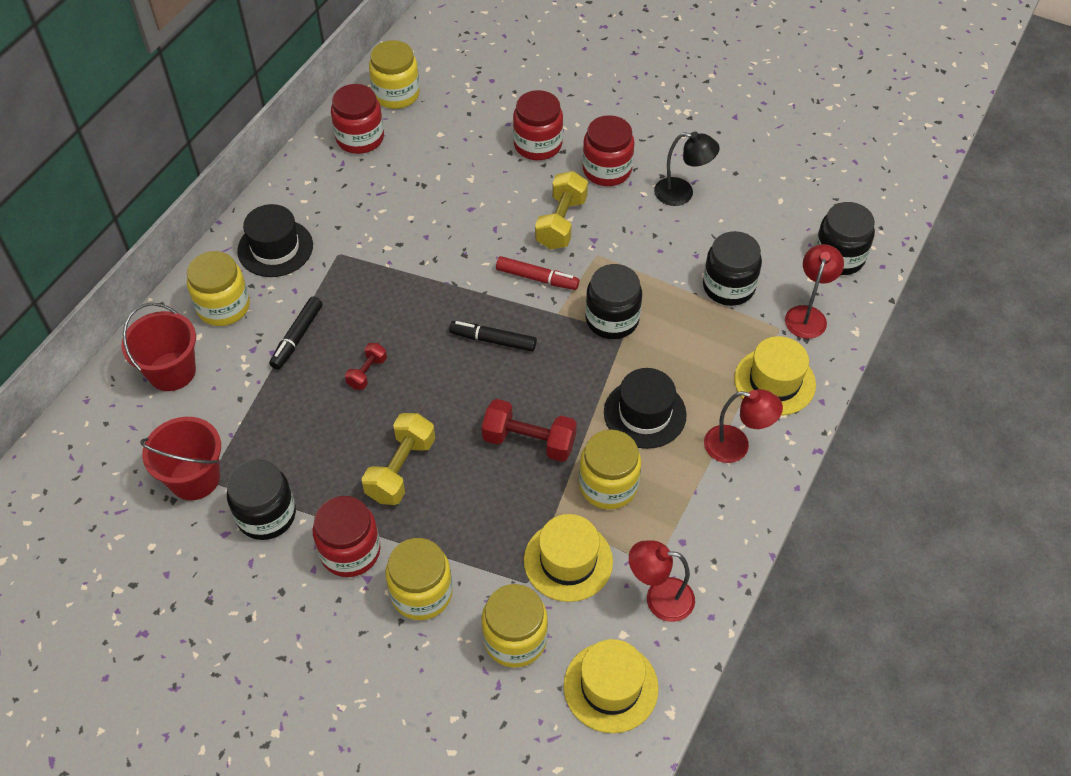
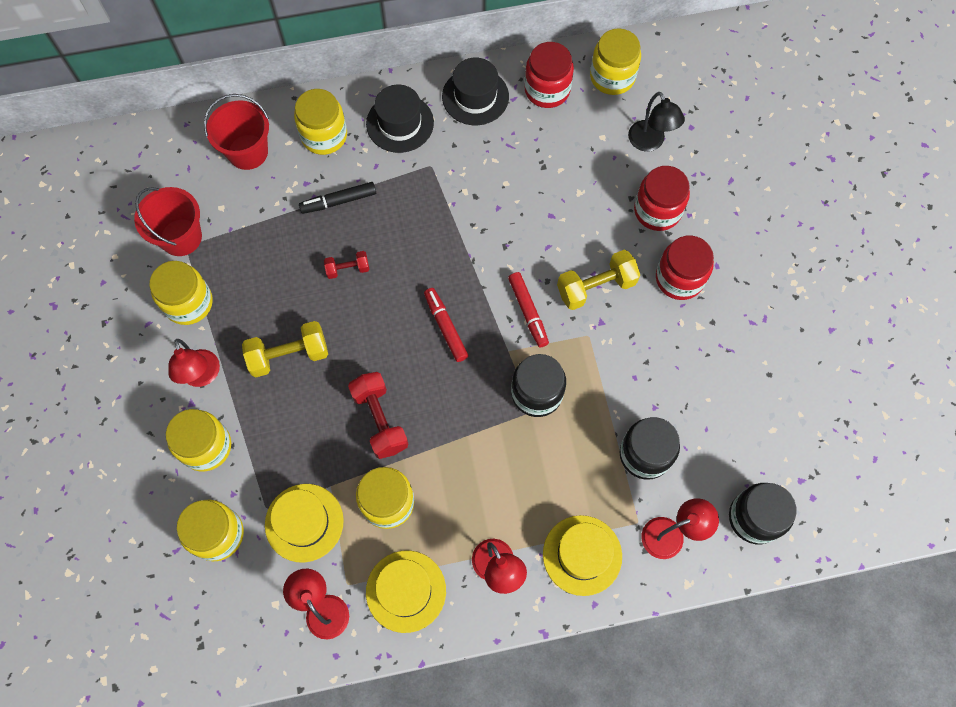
camera: 50 degrees right, 15 degrees up
black jar [227,459,296,540] -> yellow jar [149,261,213,325]
red jar [313,496,380,577] -> red lamp [168,339,220,387]
black marker [449,321,537,352] -> red marker [424,288,468,362]
yellow hat [564,639,659,733] -> yellow hat moved to [366,550,446,633]
black hat [604,368,687,449] -> black hat moved to [442,58,509,125]
black lamp [654,132,720,206] -> black lamp moved to [628,92,685,152]

